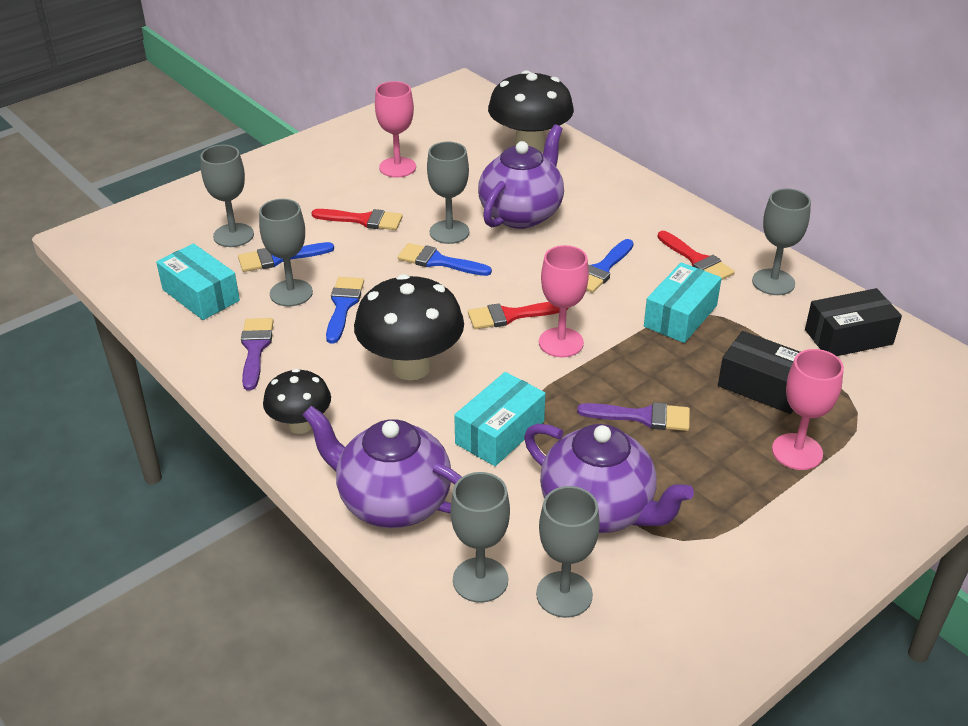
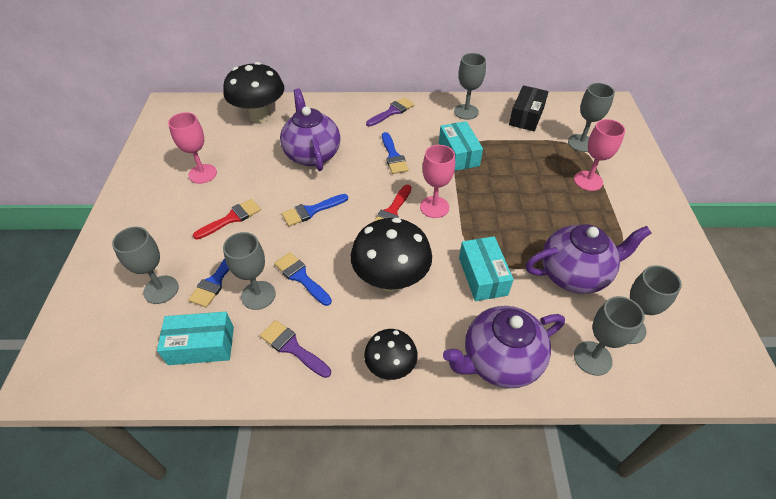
camera: 50 degrees left, 10 degrees up
grey goblet [427,142,469,244] -> grey goblet moved to [568,83,615,152]
purple brush [577,402,690,431] -> purple brush moved to [366,97,414,127]
red brush [657,231,735,280] -> none
black box [718,331,800,414] -> none

